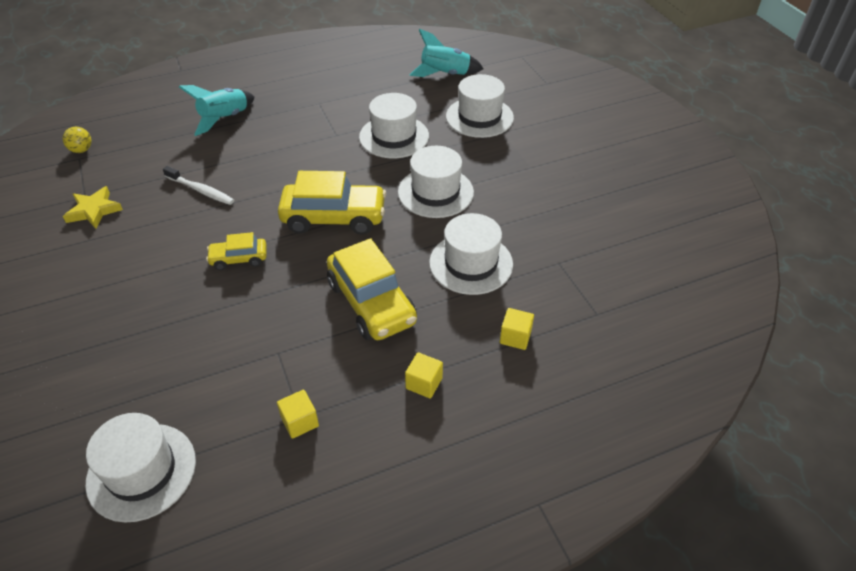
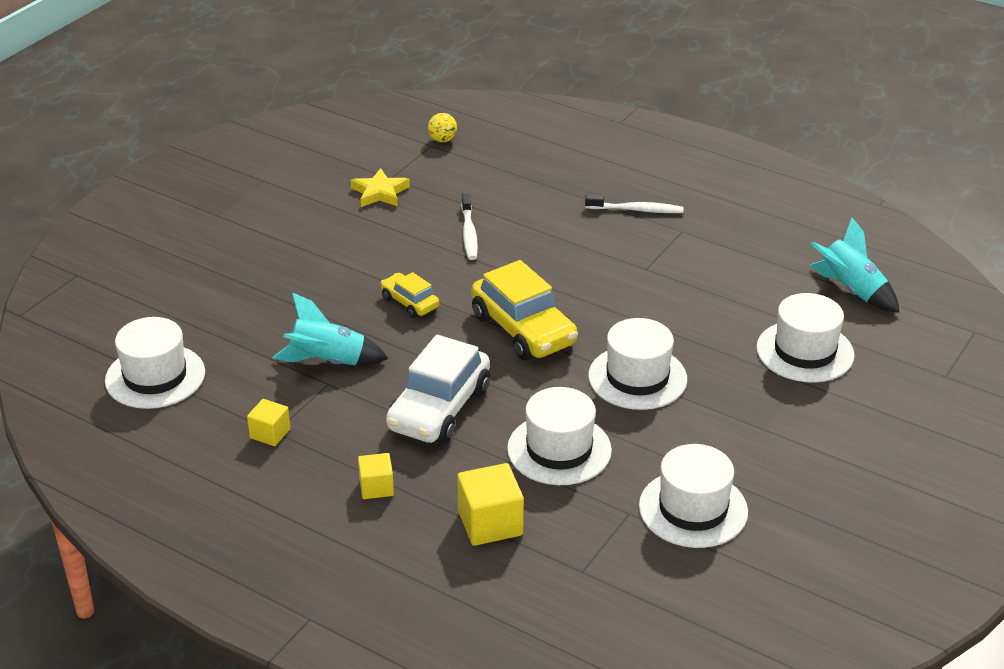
camera: 55 degrees right, 10 degrees down
turquoise rocket [179,85,255,136] -> turquoise rocket moved to [272,292,388,365]
yellow car [327,238,417,340] -> white car [386,335,490,444]
white hat [359,93,429,158] -> white hat moved to [639,444,748,548]
yellow cube [500,308,534,350] -> yellow cube [457,463,524,546], size x1.66
none -> white toothbrush [585,195,684,213]

